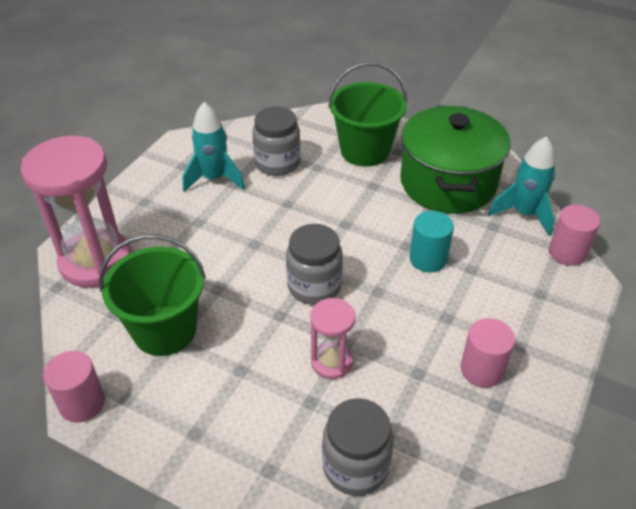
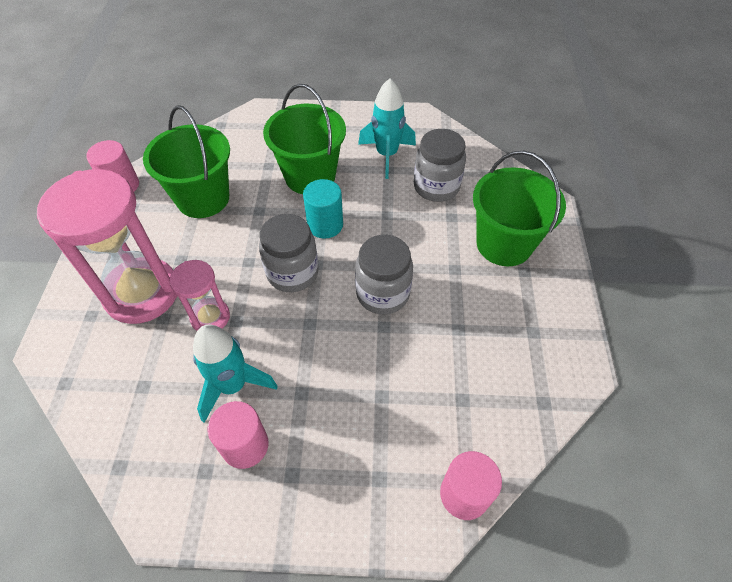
camera: 65 degrees right, 10 degrees up
pink hourglass [21,136,132,288] -> pink hourglass moved to [37,169,178,324]
grey jar [322,398,393,496] -> grey jar moved to [355,235,413,315]
green pot [400,105,510,213] -> none
turquoise cylinder [410,211,454,272] -> turquoise cylinder moved to [303,179,343,239]
turquoise rocket [488,136,556,236] -> turquoise rocket moved to [193,324,278,423]
none -> green bucket [263,84,346,194]

